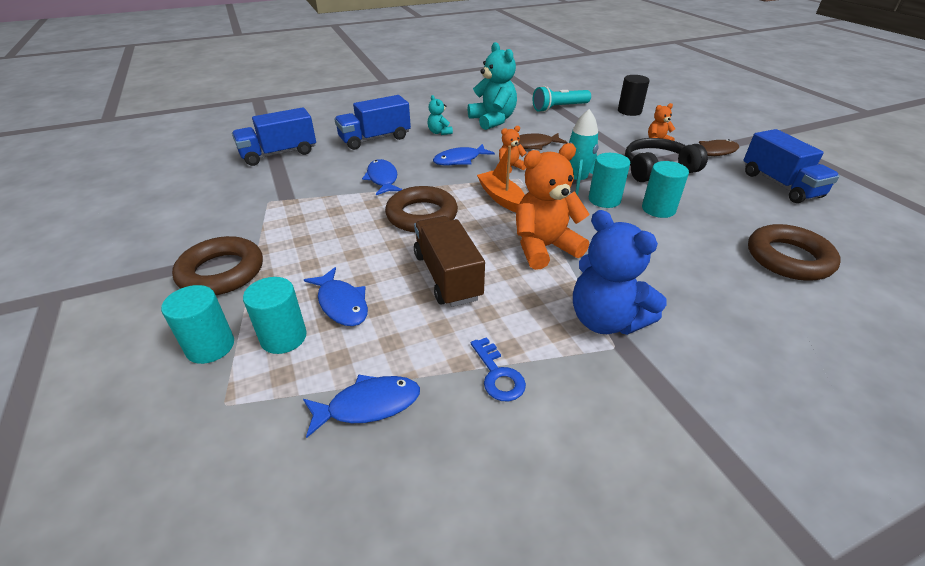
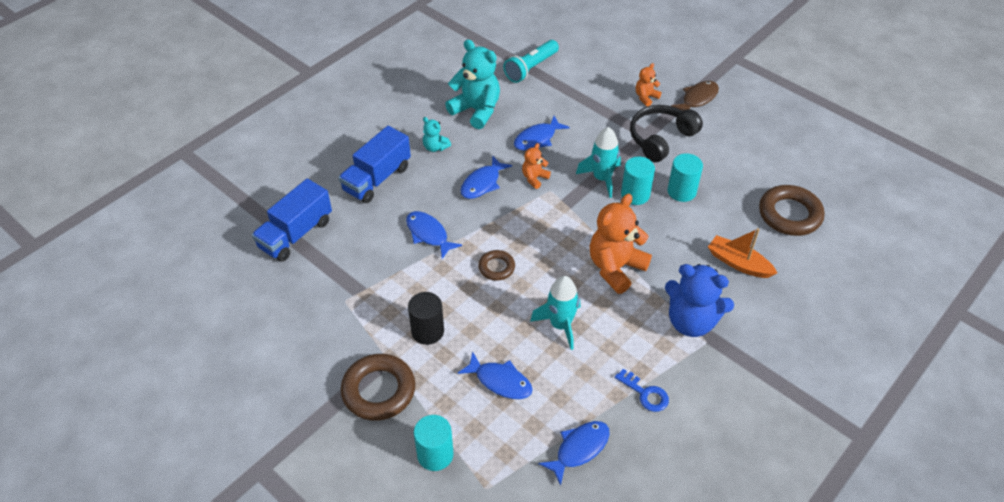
camera: 25 degrees left, 10 degrees up
turquoise cylinder [243,277,307,354] -> none
brown ring [385,186,458,233] -> brown ring [478,250,515,281], size x0.55
brown truck [414,216,485,307] -> turquoise rocket [530,276,580,350]
orange boat [477,145,525,212] -> orange boat moved to [708,228,777,278]
brown fish [517,133,568,150] -> blue fish [514,116,570,150]
black cylinder [618,75,650,116] -> black cylinder moved to [408,292,444,345]
blue truck [744,129,840,203] -> none

